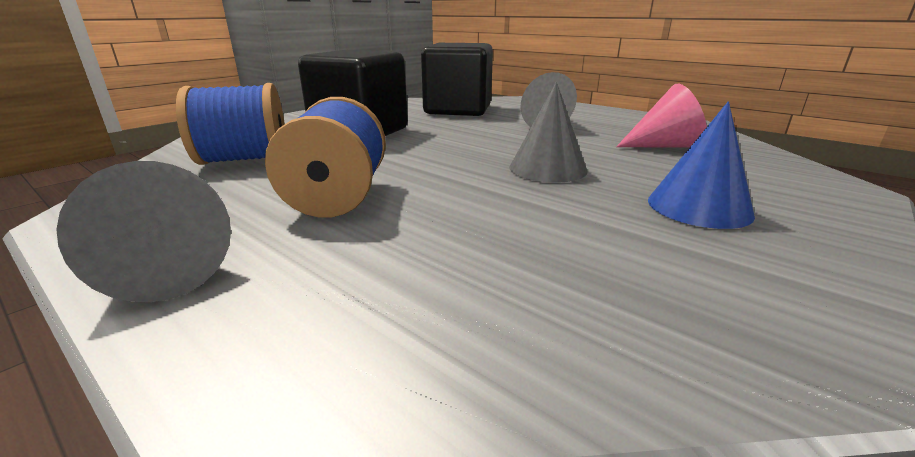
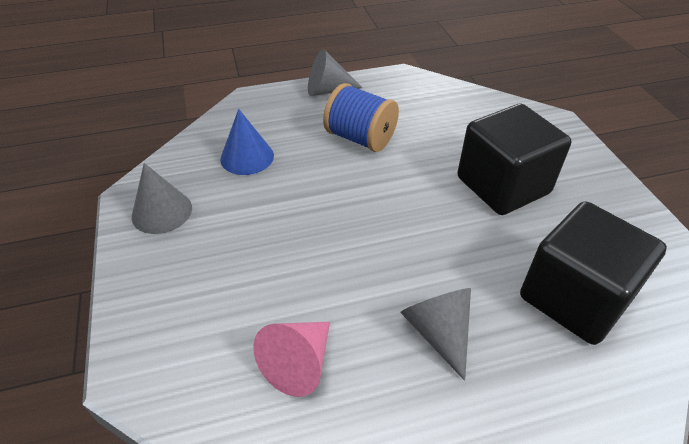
camera: 125 degrees right, 20 degrees up
blue spool [176,83,285,165] -> none
grey cone [509,82,587,183] -> grey cone moved to [132,163,192,234]
blue cone [648,102,755,229] -> blue cone moved to [220,109,274,175]

